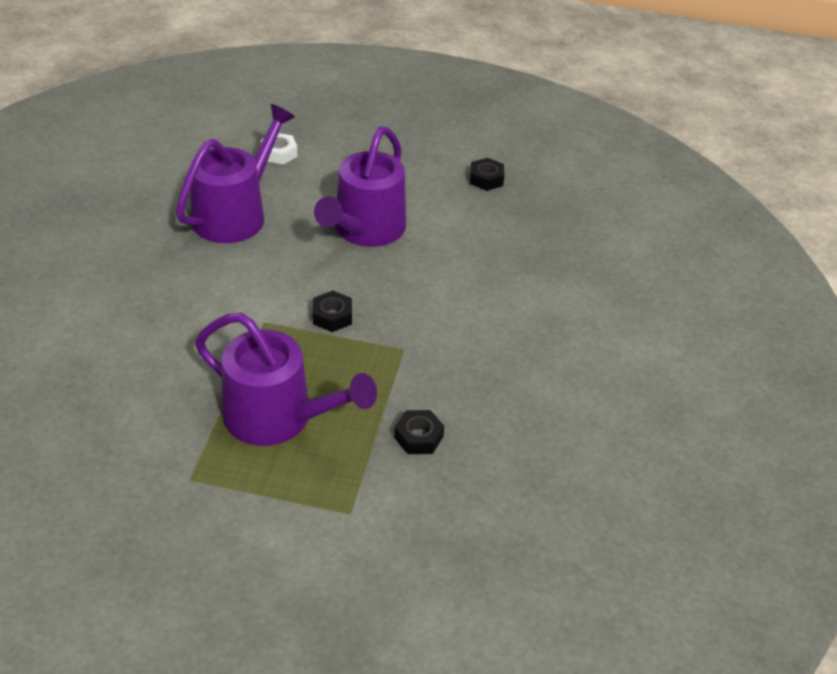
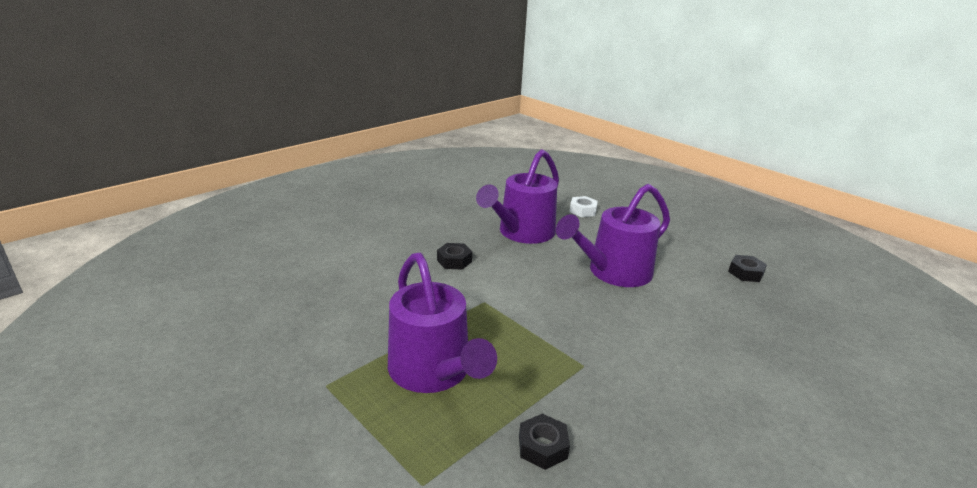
camera: 35 degrees right, 15 degrees down
purple watering can [176,104,295,243] -> purple watering can turned 150 degrees clockwise [476,149,559,244]
black nut [313,290,352,332] -> black nut moved to [437,243,472,270]

